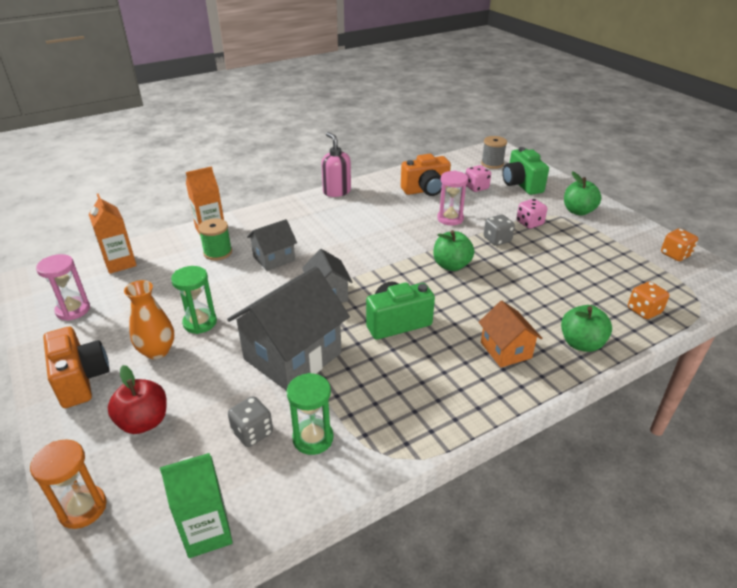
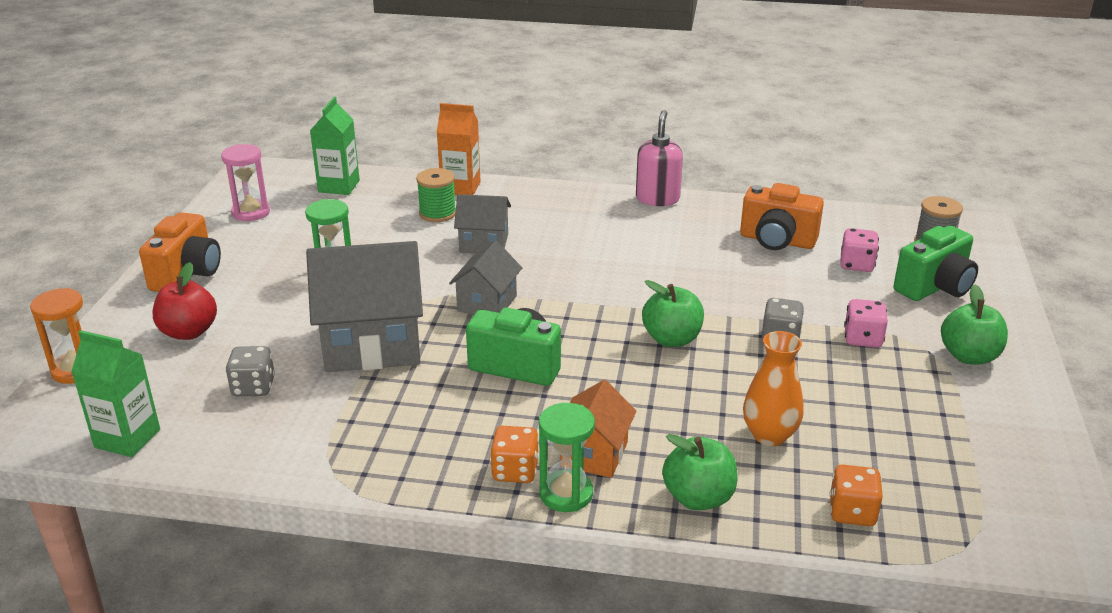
camera: 40 degrees right, 5 degrees down
orange carton [89,193,137,274] -> green carton [310,97,360,195]
orange vase [124,280,174,359] -> orange vase moved to [743,331,804,446]
green hourglass [287,373,334,455] -> green hourglass moved to [539,403,595,512]
pink hourglass [437,171,468,226] -> none
green camera [502,147,549,195] -> green camera turned 150 degrees counterclockwise [894,226,978,301]
orange dice [661,228,698,261] -> orange dice moved to [490,426,539,483]

